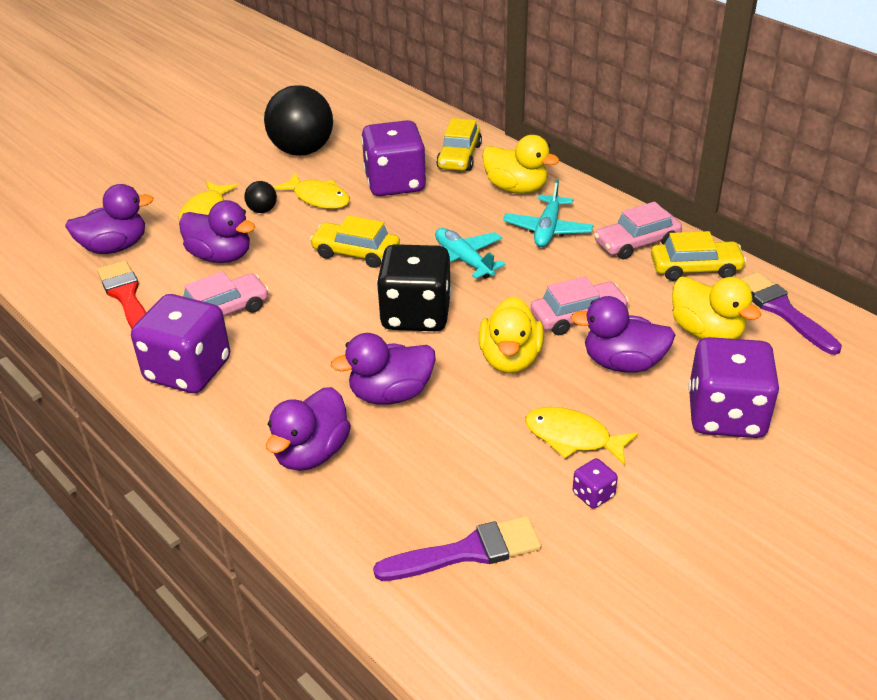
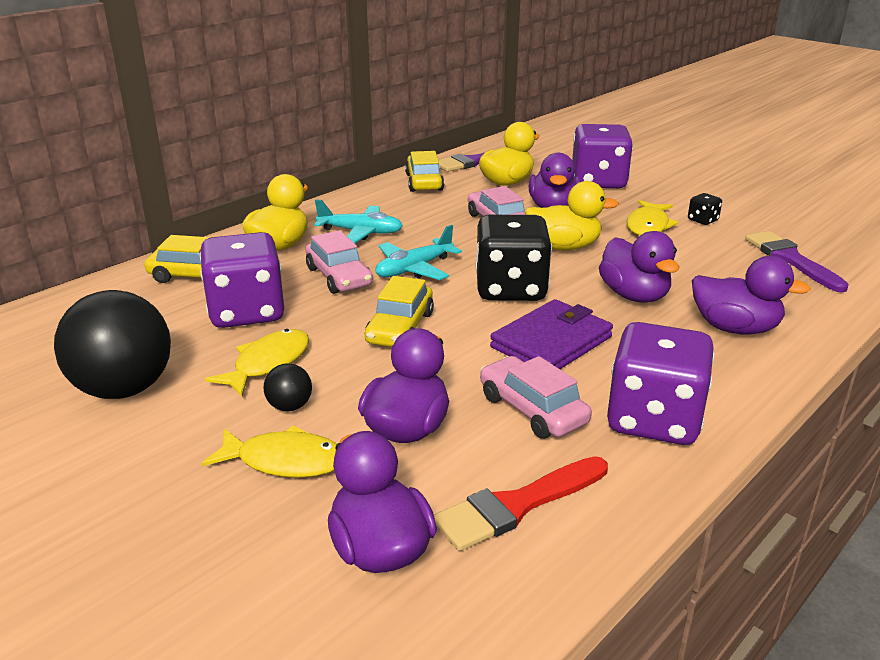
camera: 95 degrees left, 10 degrees down
purple dice [573,458,618,509] -> black dice [688,193,722,225]
pink car [594,202,682,259] -> pink car moved to [306,230,373,294]
none -> purple wallet [490,299,613,369]

